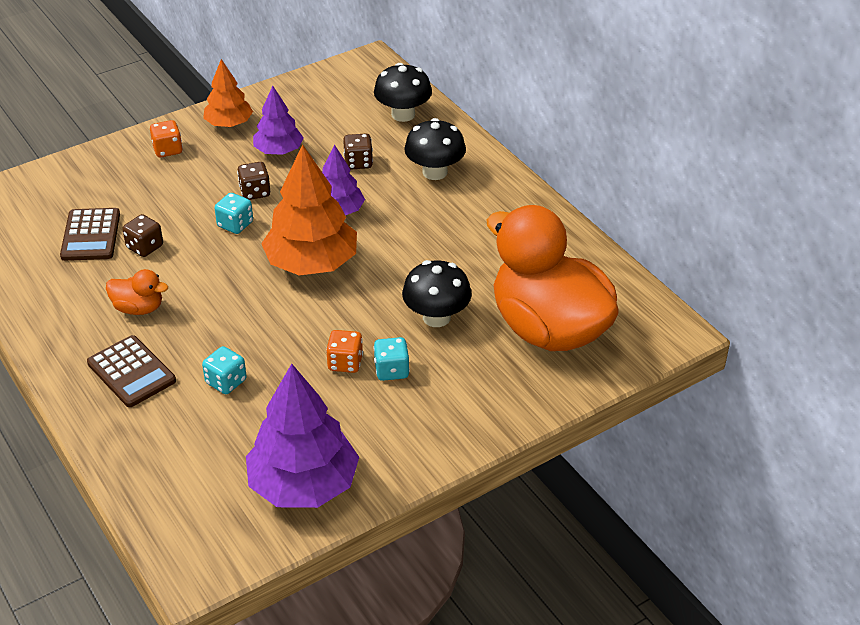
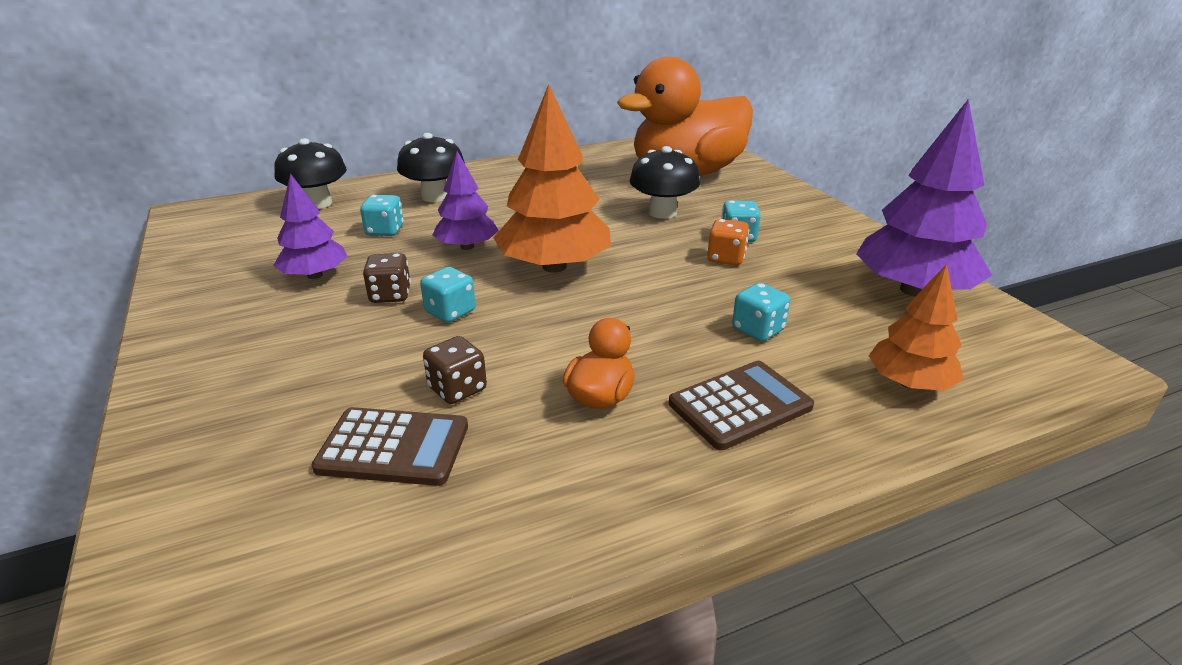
camera: 80 degrees left, 10 degrees down
orange dice [150,120,183,157] -> none
orange tree [203,59,253,127] -> orange tree moved to [869,264,964,391]
brown dice [343,133,373,170] -> turquoise dice [360,195,404,236]

